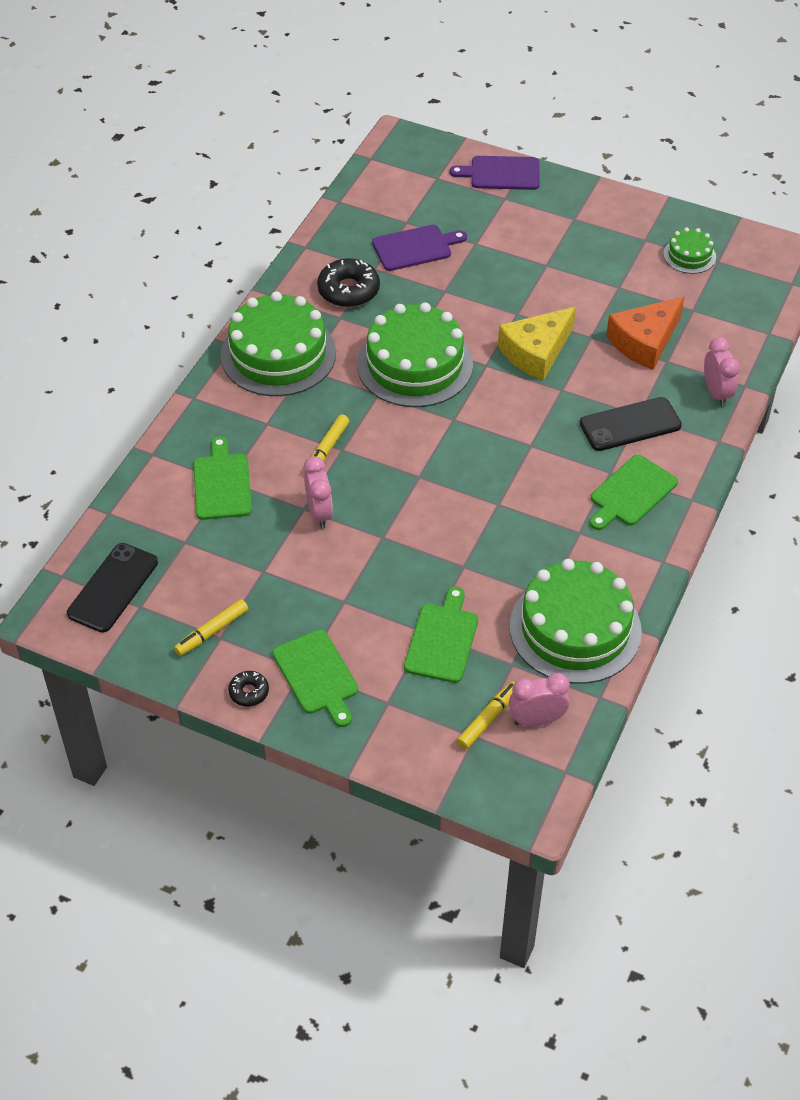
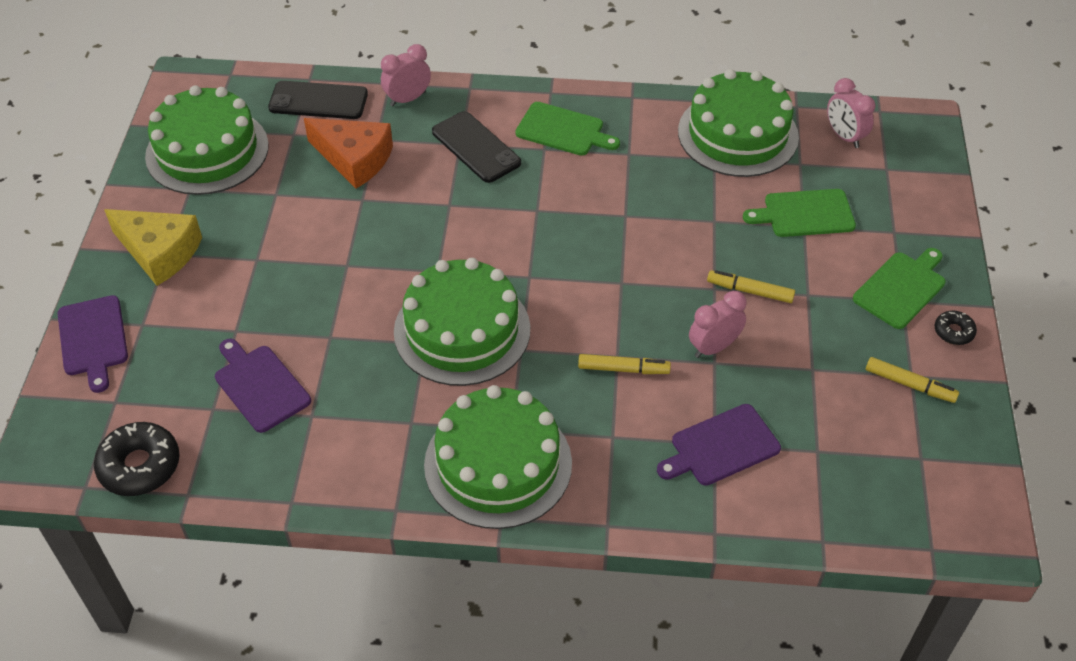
camera: 110 degrees left, 0 degrees up
black phone [67,543,158,633] -> black phone moved to [268,81,368,119]
green cutting board [193,436,252,520] -> purple cutting board [657,404,781,486]
black donut [317,258,380,307] -> black donut moved to [94,422,180,496]
yellow marker [457,681,515,749] -> yellow marker moved to [707,270,795,303]
yellow cheese [498,307,576,381] -> yellow cheese moved to [104,209,202,286]
green cake [663,227,716,274] -> green cake [145,85,269,195], size x2.09

